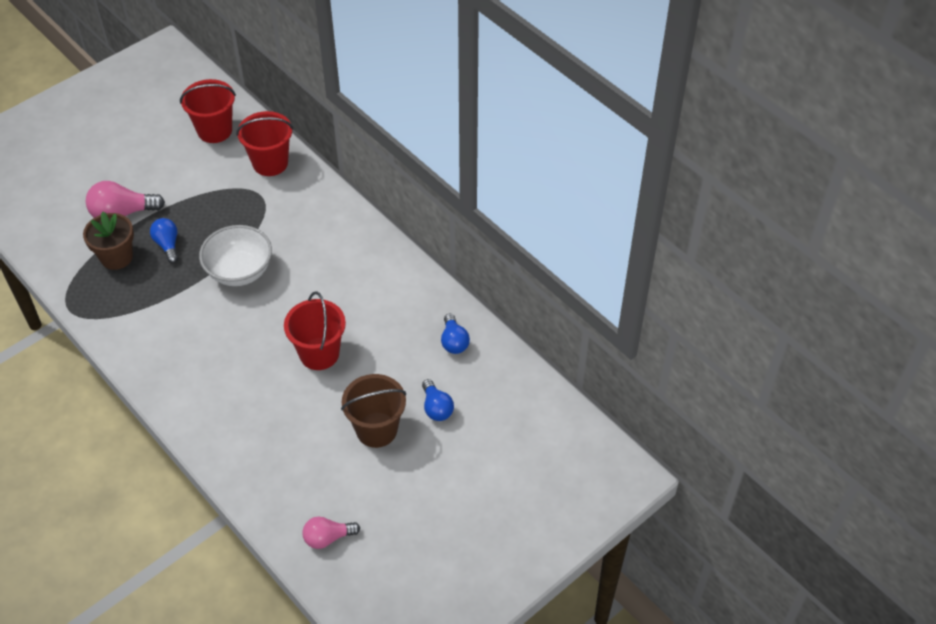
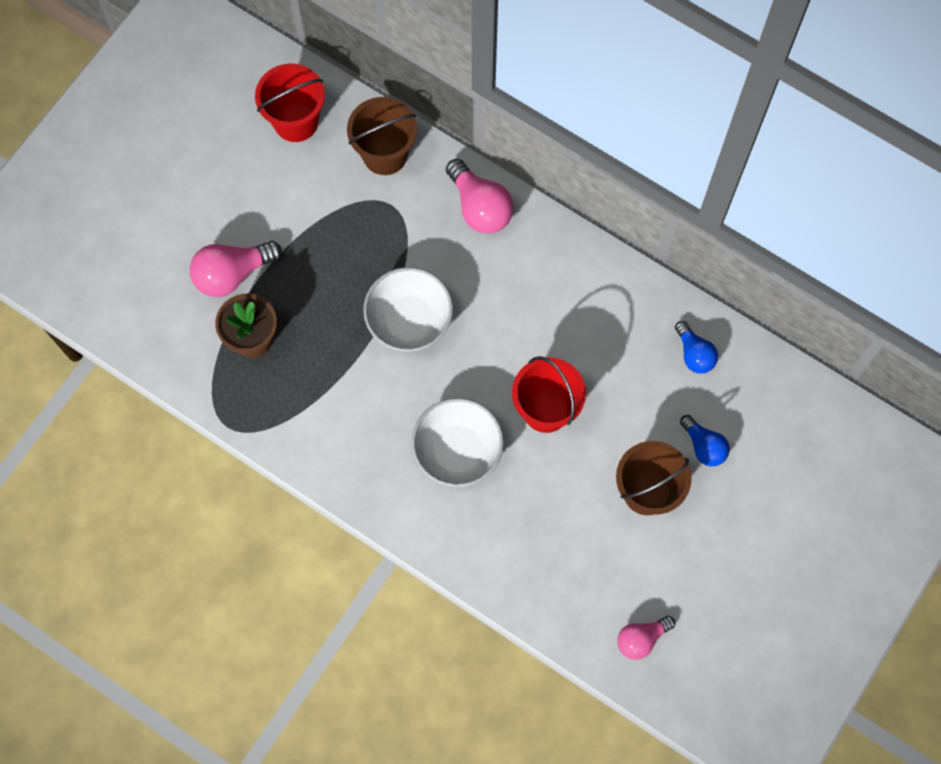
camera: 15 degrees left, 20 degrees up
blue light bulb [150,218,178,263] -> none
red bucket [236,111,293,176] -> brown bucket [347,97,417,175]
none -> white bowl [412,398,504,487]
none -> pink light bulb [446,159,514,234]

